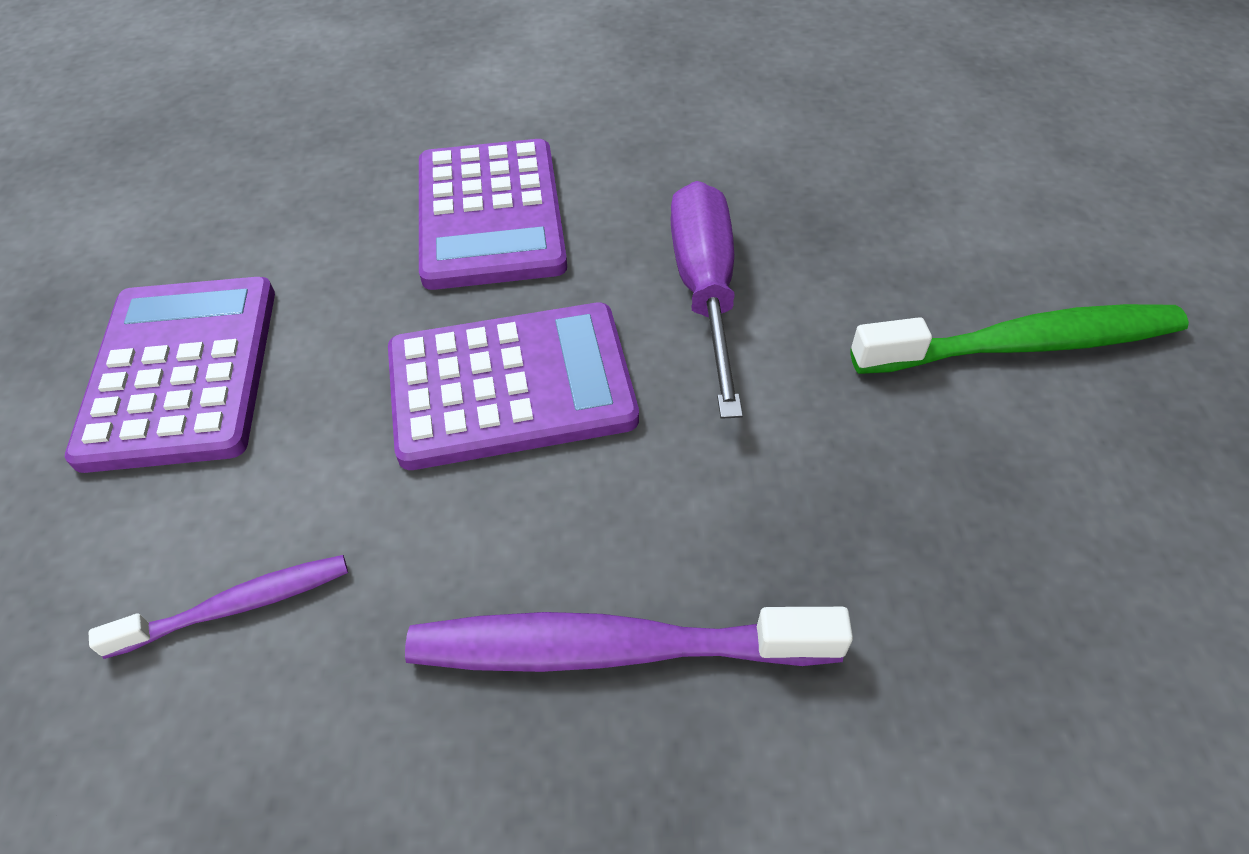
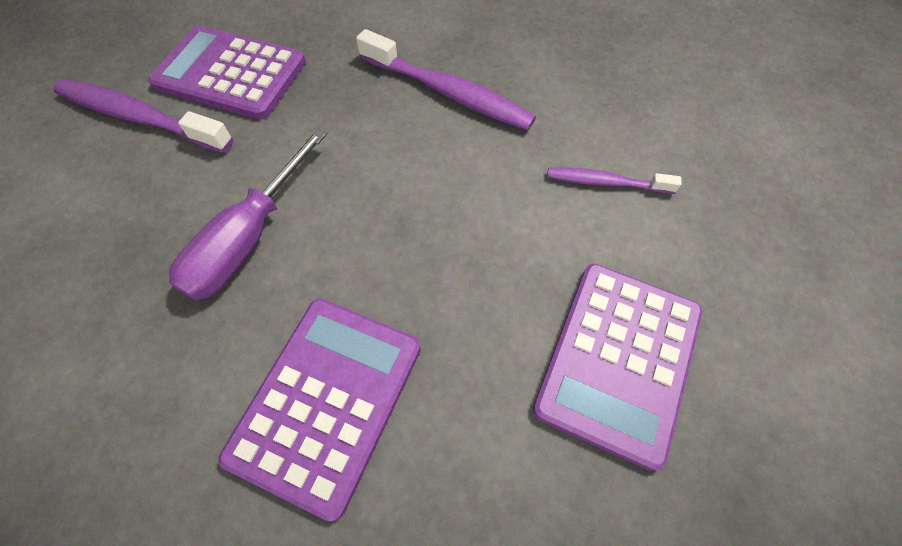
camera: 150 degrees left, 10 degrees up
purple calculator [388,302,639,470] -> purple calculator moved to [148,25,306,119]
green toothbrush [851,304,1189,374] -> purple toothbrush [53,79,233,153]

